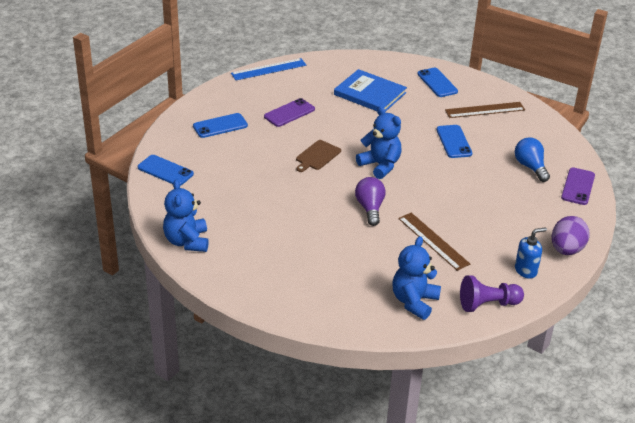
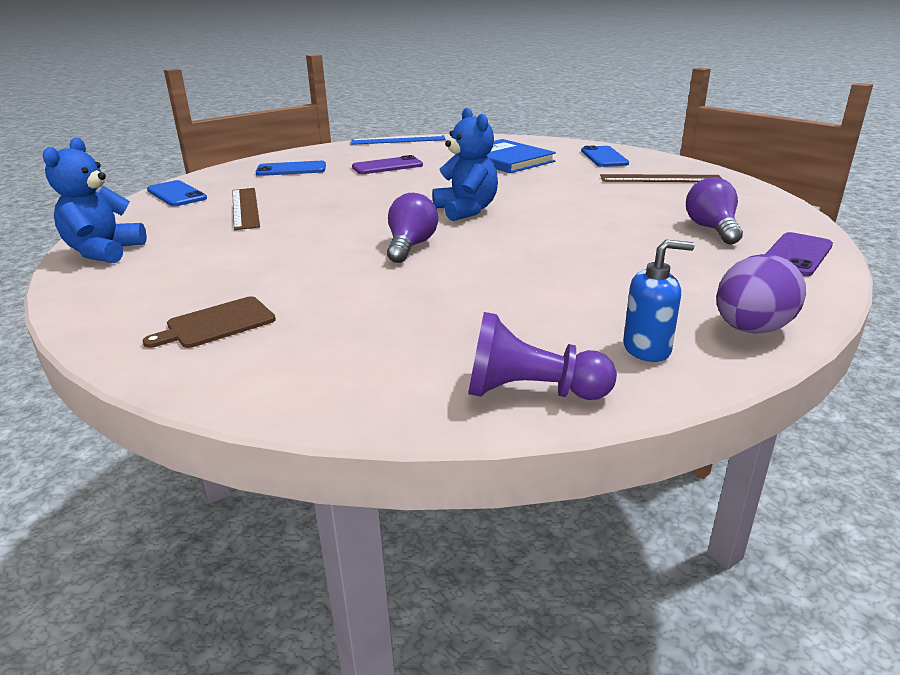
camera: 20 degrees right, 10 degrees down
brown cutting board [296,140,341,172] -> brown cutting board moved to [142,296,276,348]
blue teddy bear [392,236,441,320] -> none
brown ruler [398,213,470,271] -> brown ruler moved to [232,188,260,230]
blue phone [436,125,472,158] -> none
blue light bulb [515,137,550,182] -> purple light bulb [686,177,743,245]

